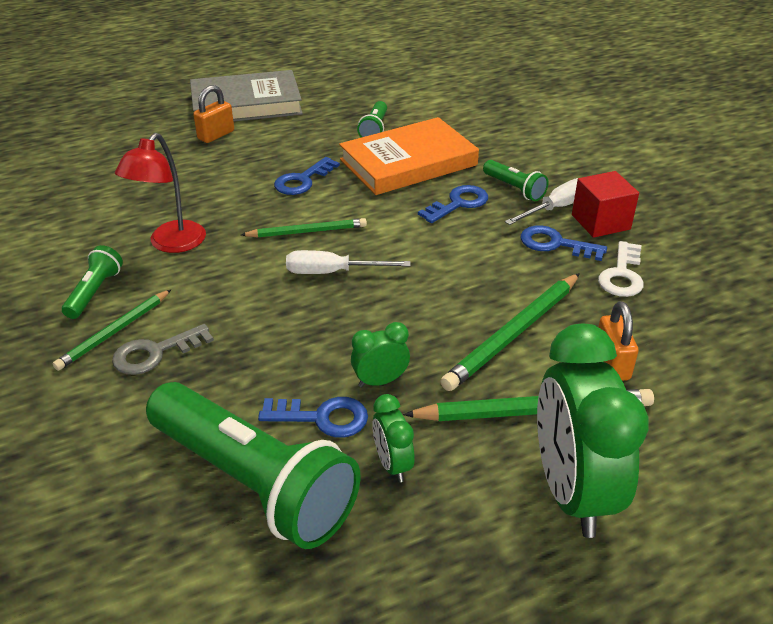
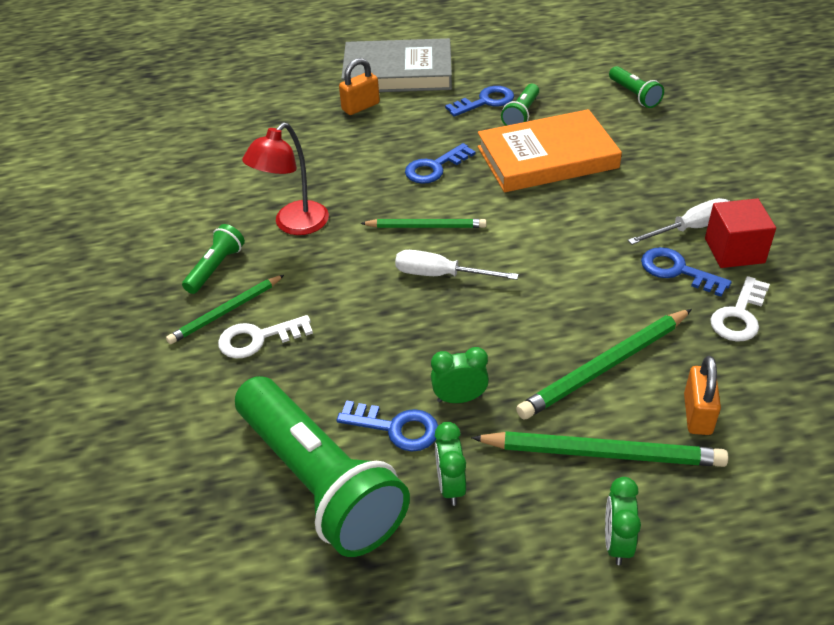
camera: 15 degrees right, 5 degrees up
grey key [112,324,214,375] -> white key [218,315,313,359]
blue key [418,185,488,223] -> blue key moved to [445,86,514,117]
green flashlight [483,160,548,201] -> green flashlight moved to [609,66,664,108]
green clock [537,323,649,538] -> green clock [605,477,641,565], size x0.45

